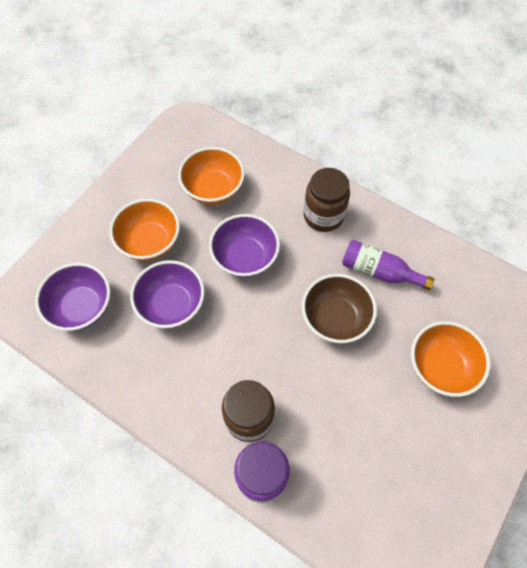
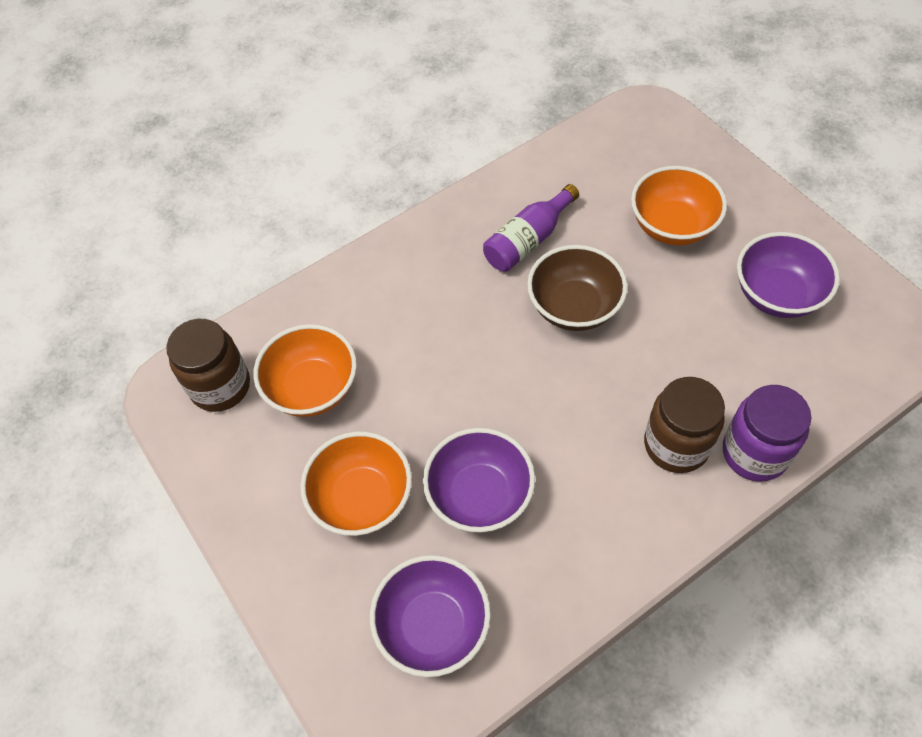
camera: 65 degrees left, 5 degrees down
purple bowl [209,214,280,278] -> purple bowl moved to [737,232,840,318]
brown jar [304,168,350,232] -> brown jar moved to [166,319,250,412]

